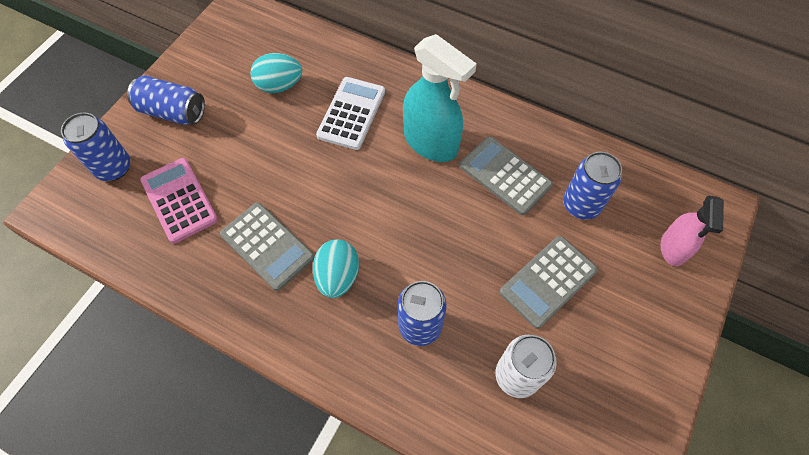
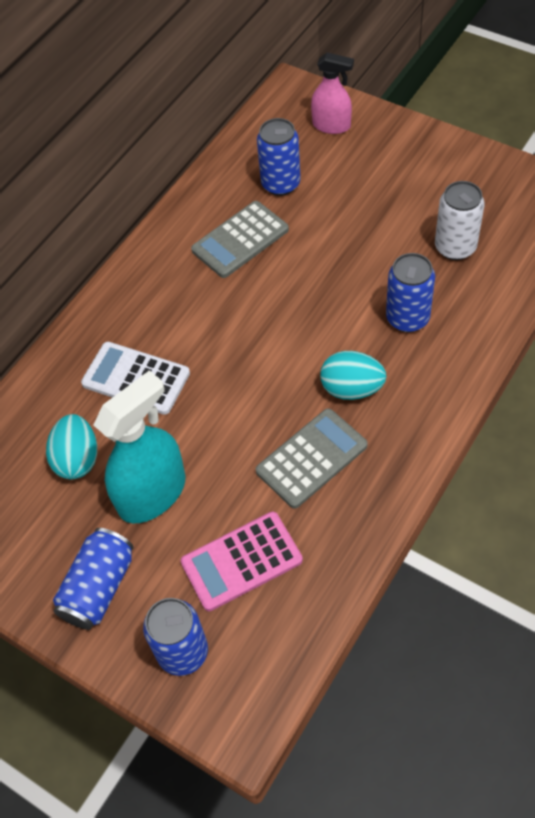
camera: 80 degrees left, 5 degrees down
turquoise spray bottle [403,34,477,162] -> turquoise spray bottle moved to [93,370,185,523]
grey calculator [500,236,598,329] -> none

